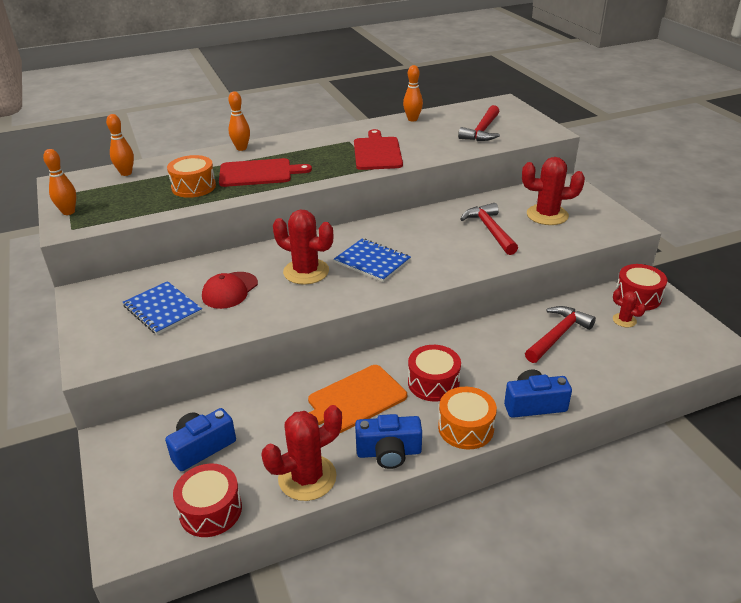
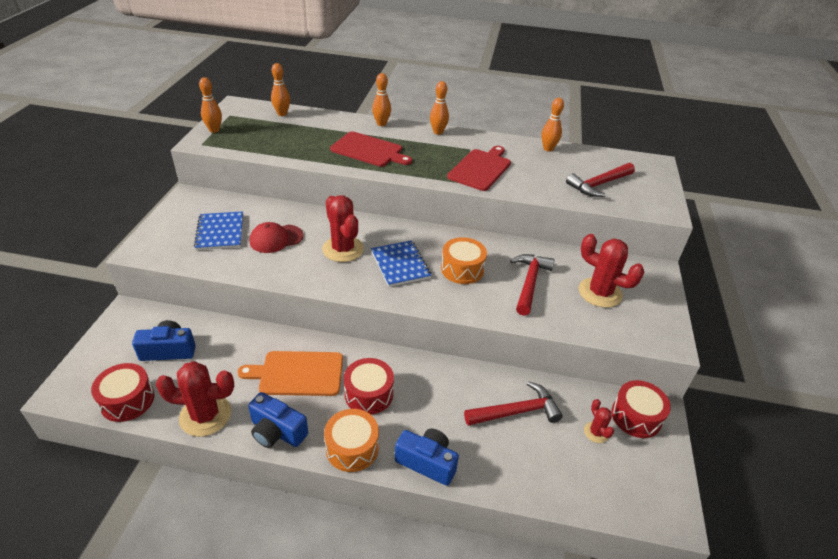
camera: 30 degrees right, 5 degrees up
orange drum [167,155,216,198] -> orange drum moved to [441,237,487,284]
none -> orange bowling pin [430,81,449,135]

